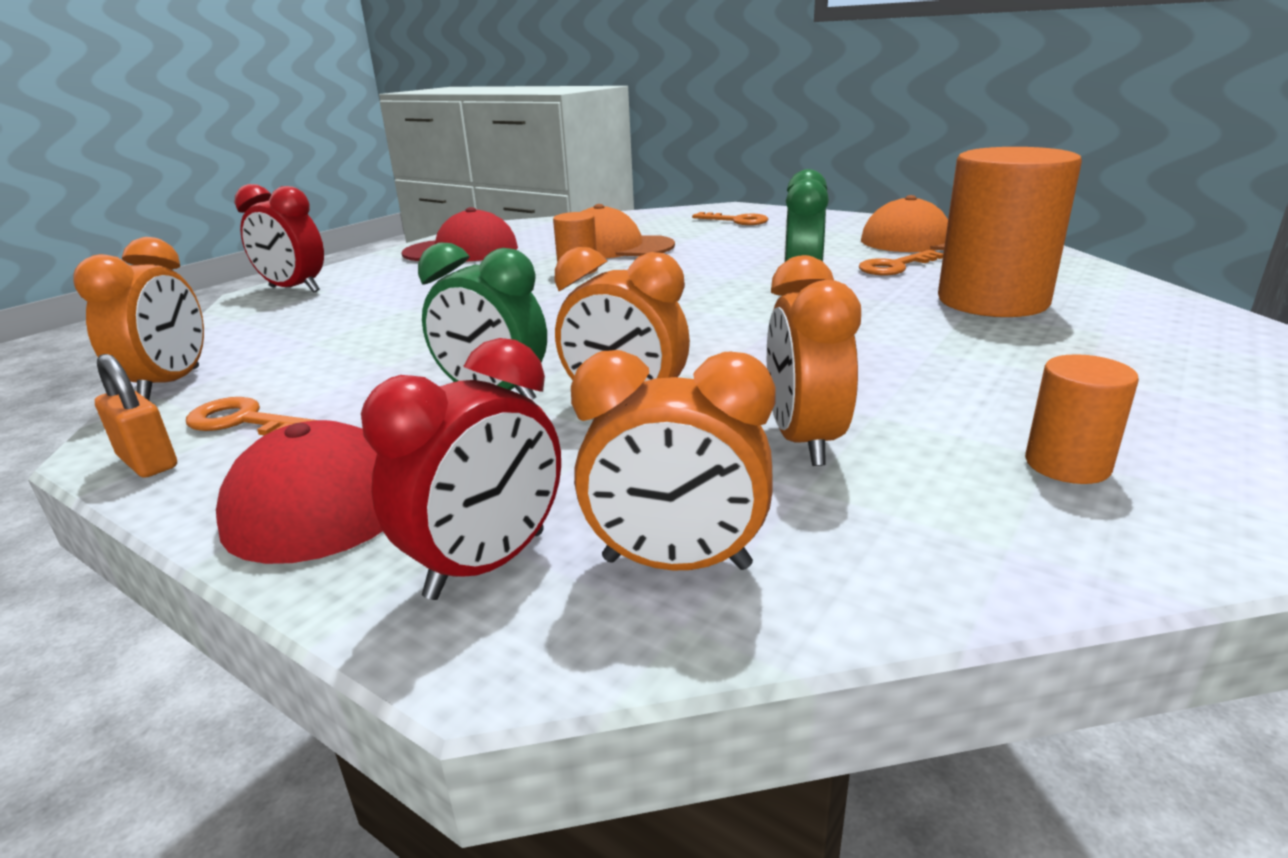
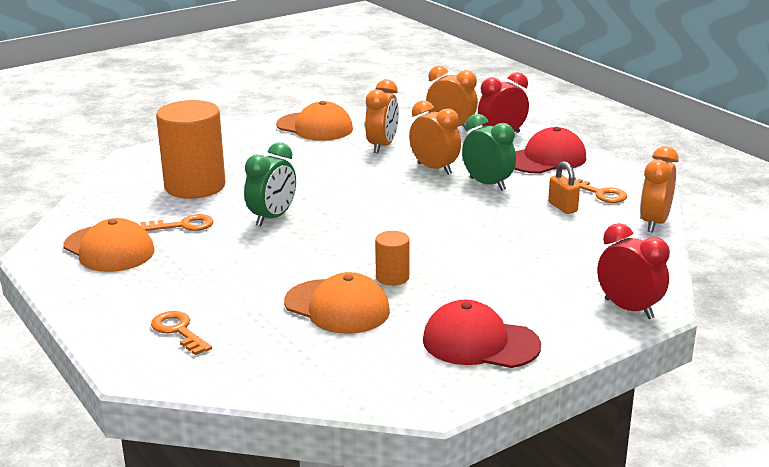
camera: 160 degrees left, 0 degrees up
orange padlock [95,354,177,478] -> orange padlock moved to [548,161,580,214]
orange cylinder [1025,354,1139,484] -> orange cap [276,101,353,141]

